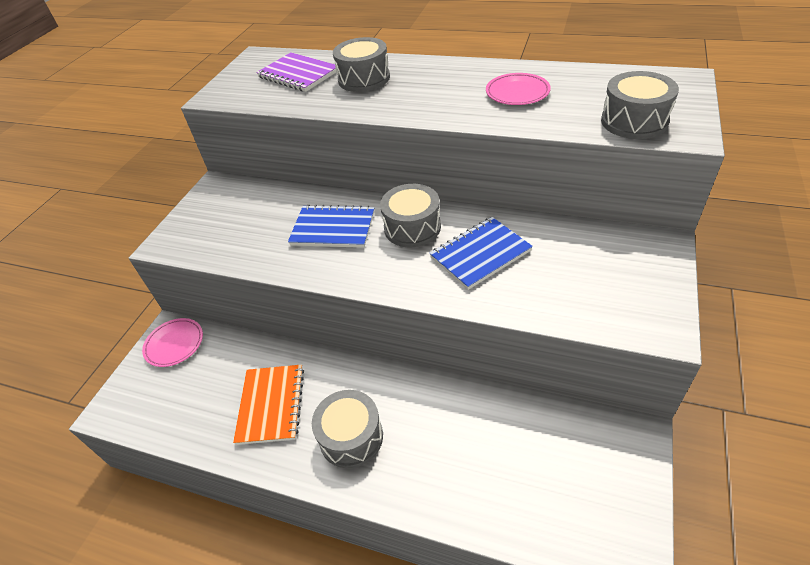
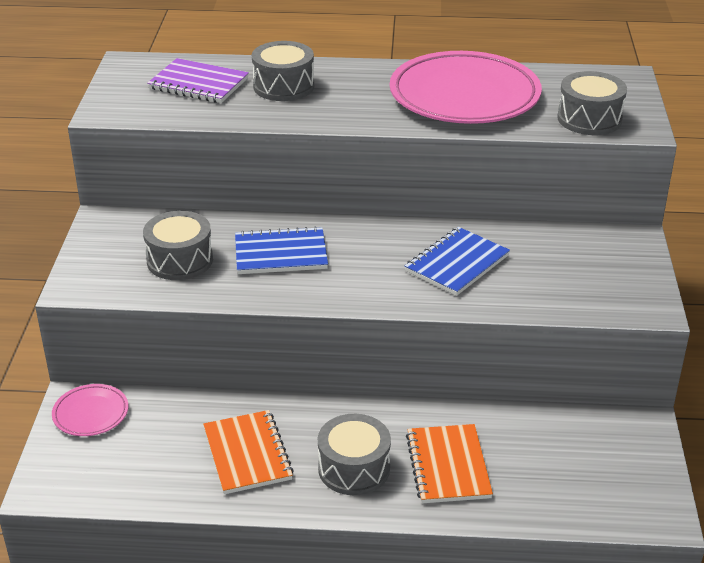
camera: 20 degrees left, 10 degrees down
grey drum [380,184,441,247] -> grey drum moved to [143,211,213,280]
pink plate [486,73,551,105] -> pink plate [390,51,542,124], size x2.20
none -> orange notebook [406,424,493,503]

